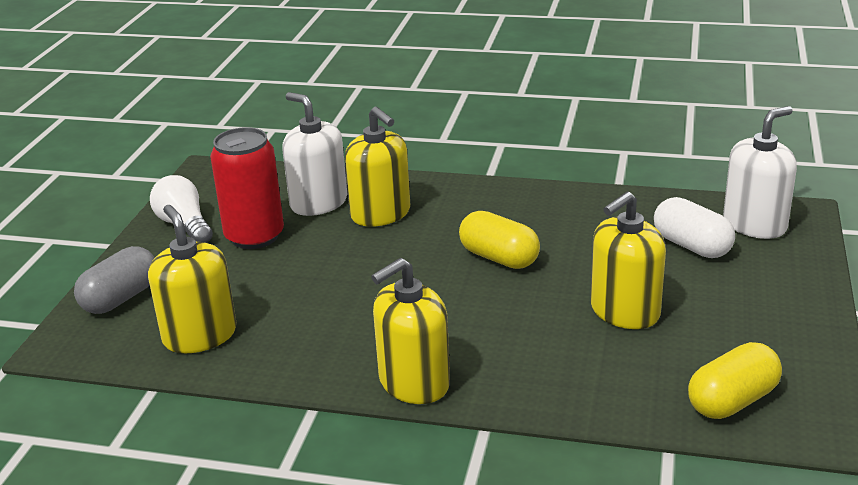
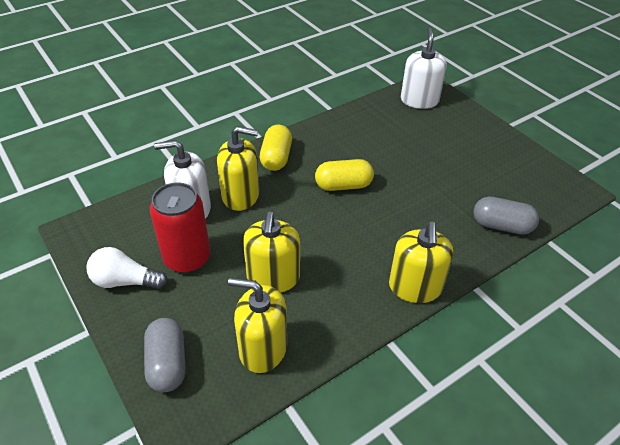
camera: 50 degrees left, 15 degrees up
yellow soap dispenser [590,192,666,329] -> yellow soap dispenser moved to [243,212,300,292]
white capsule [654,197,735,258] -> none
yellow capsule [688,342,782,419] -> yellow capsule moved to [260,125,292,171]
none -> grey capsule [473,196,539,235]

